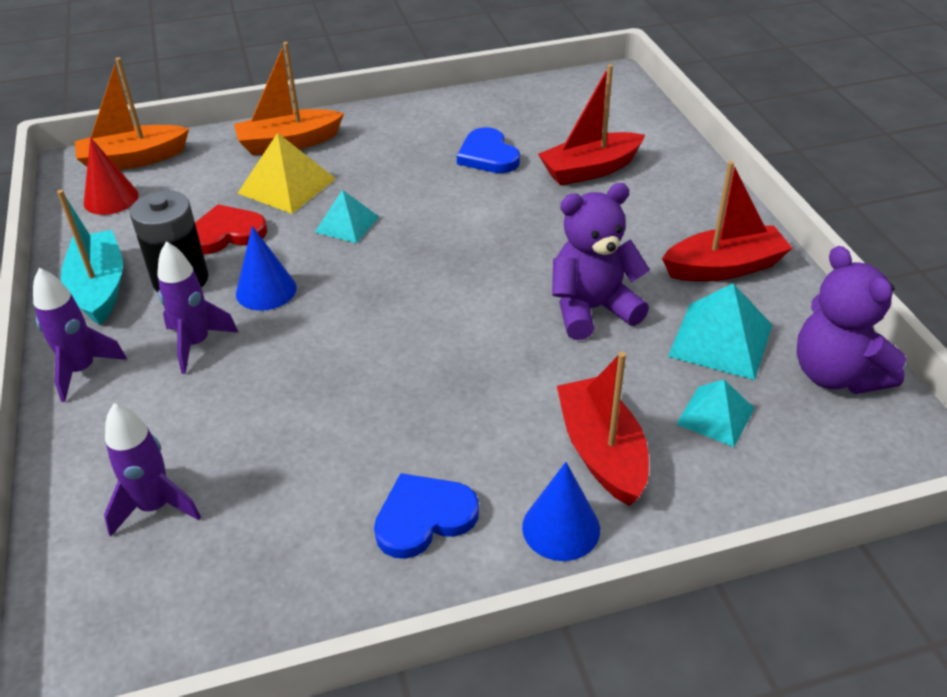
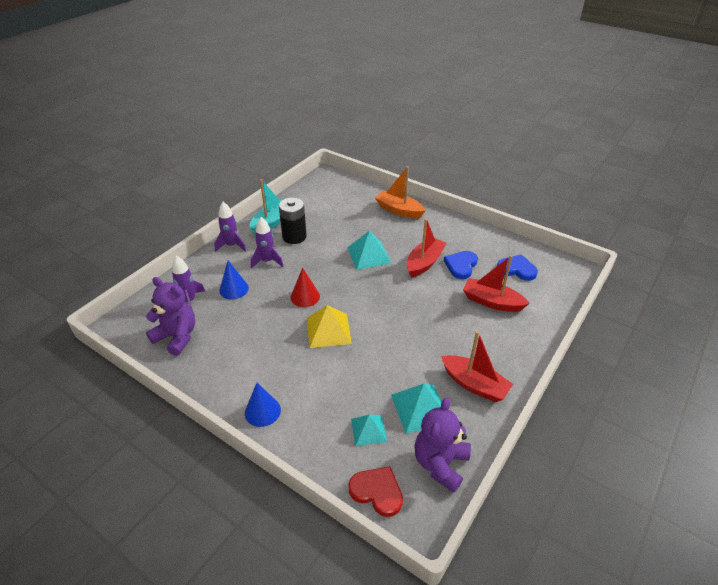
camera: 50 degrees right, 0 degrees up
orange boat [75,57,189,170] -> none
red cone [84,137,139,215] -> red cone moved to [291,268,320,307]
red heart [195,204,267,254] -> red heart moved to [349,466,403,517]
blue cone [236,226,297,311] -> blue cone moved to [219,261,249,299]
yellow pyramid [238,133,336,214] -> yellow pyramid moved to [307,305,352,348]
turquoise pyramid [315,190,379,243] -> turquoise pyramid [347,230,391,270], size x1.54
blue heart [374,473,479,559] -> blue heart moved to [497,254,538,281]
purple teddy bear [552,183,650,340] -> purple teddy bear moved to [146,277,195,356]
red boat [557,352,649,506] -> red boat moved to [407,219,447,278]

